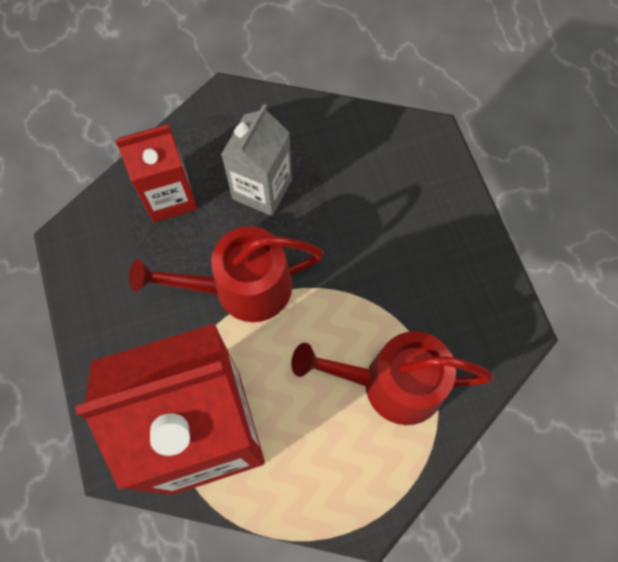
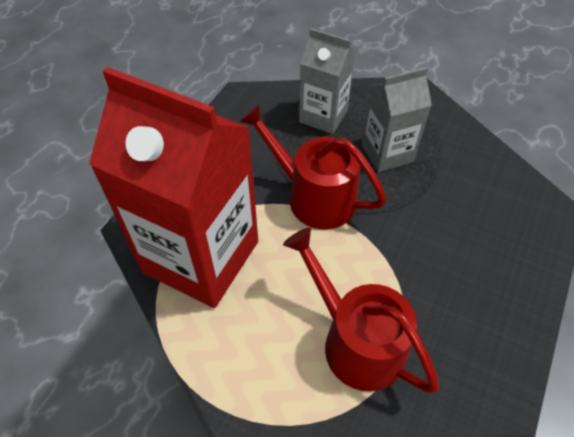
camera: 45 degrees right, 15 degrees down
red carton [115,124,197,222] -> grey carton [299,28,355,134]

